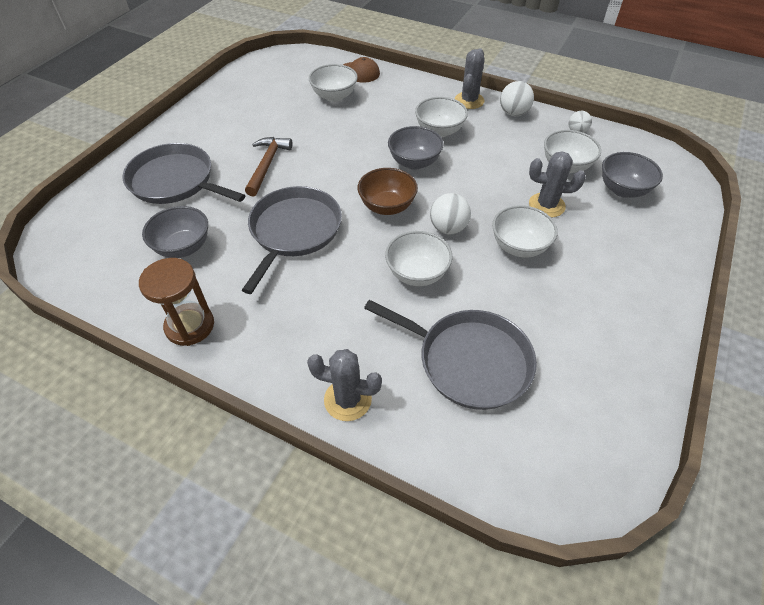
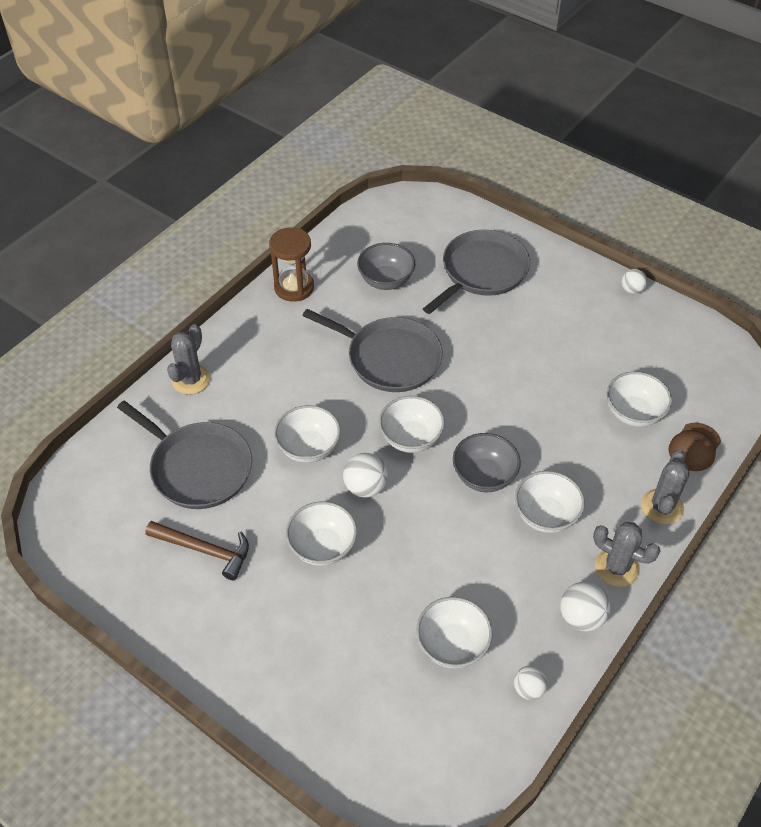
camera: 100 degrees right, 0 degrees up
brown hammer [245,137,292,197] -> brown hammer moved to [145,521,249,580]
brown bowl [358,168,418,215] -> white bowl [379,396,445,453]
grey pan [364,300,537,410] -> grey pan turned 90 degrees counterclockwise [117,401,252,509]
grey cactus [529,151,586,218] -> grey cactus moved to [641,449,690,524]
grey bowl [602,152,663,198] -> none
none -> white ball [621,269,647,294]

